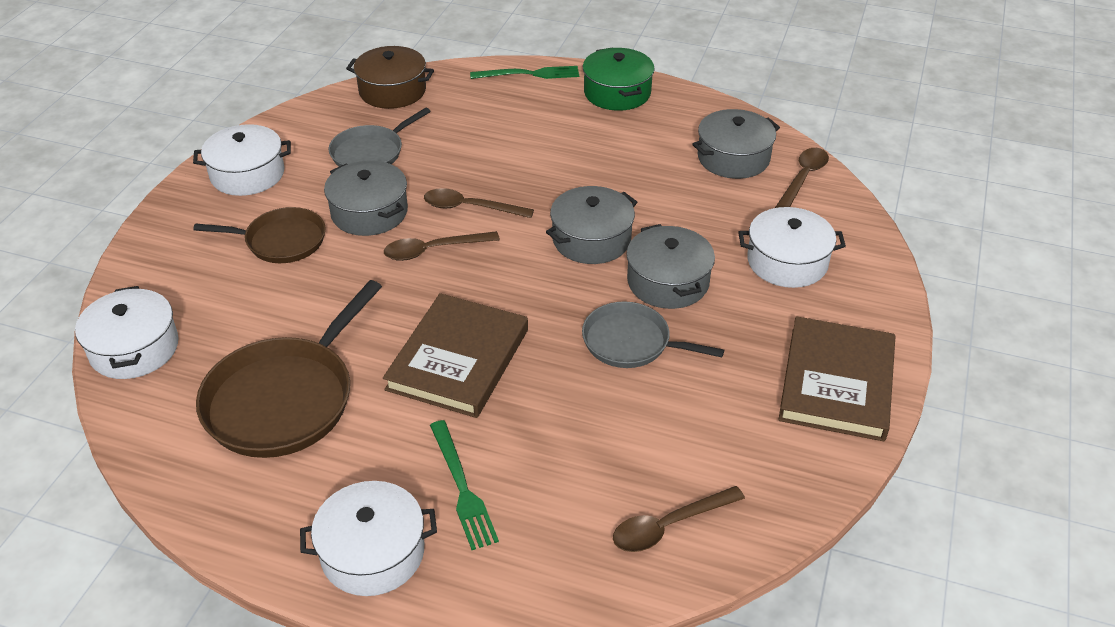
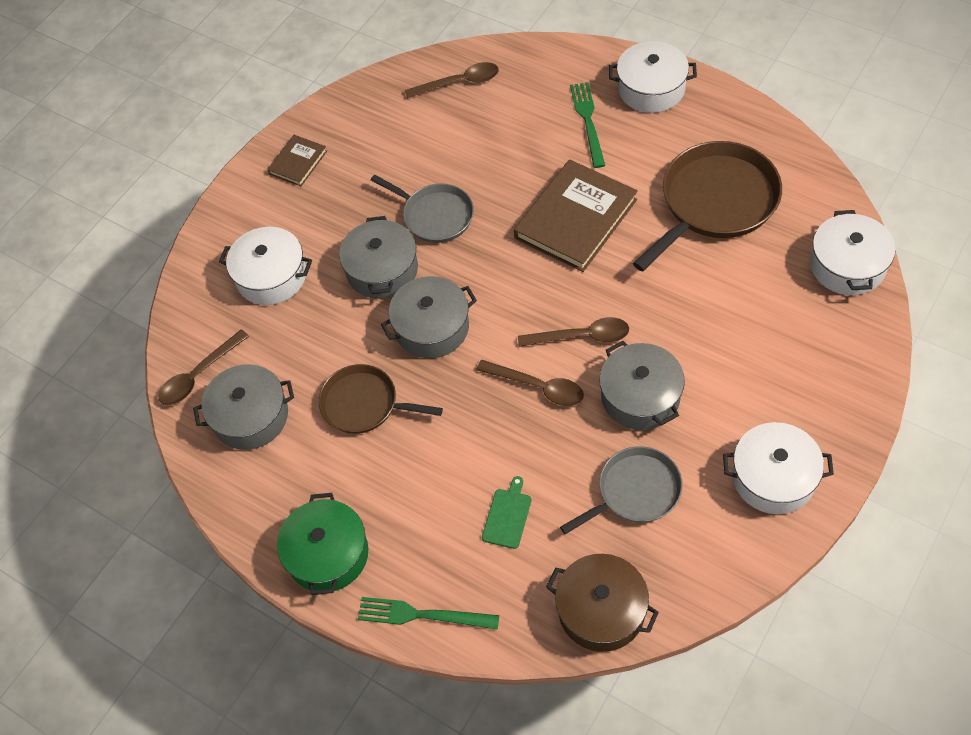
camera: 160 degrees left, 15 degrees up
brown pan [193,207,326,263] -> brown pan moved to [319,364,443,434]
brown book [778,316,895,441] -> brown book [267,135,327,186], size x0.51
none -> green cutting board [482,476,531,549]

